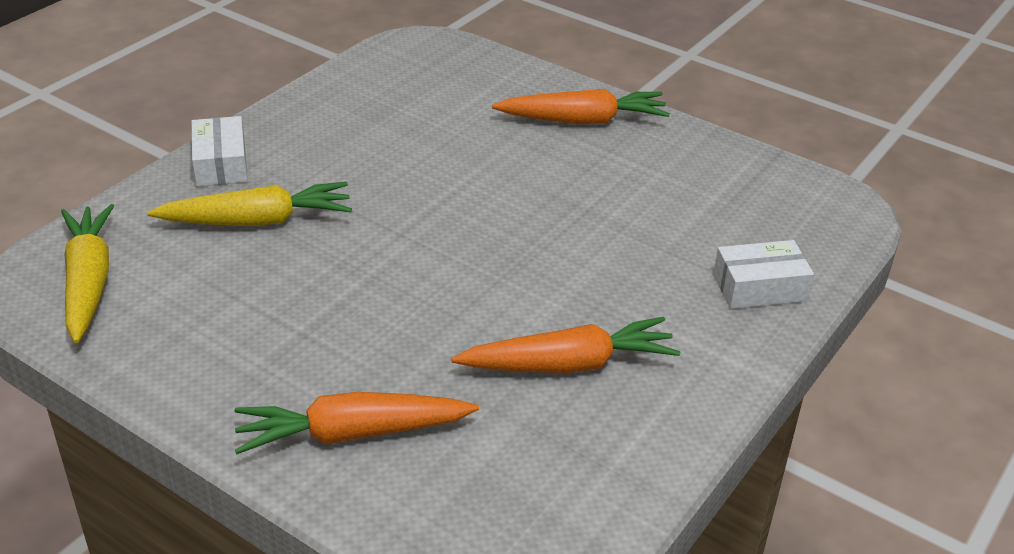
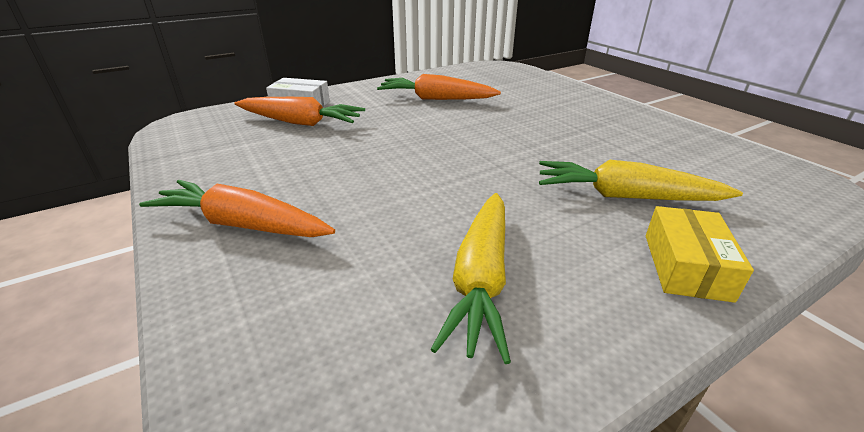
camera: 155 degrees left, 5 degrees down
yellow carrot [61,204,114,343] -> yellow carrot moved to [431,193,511,364]
white box [191,116,248,186] -> yellow box [646,206,754,303]
orange carrot [234,392,479,454] -> orange carrot moved to [234,97,365,126]

